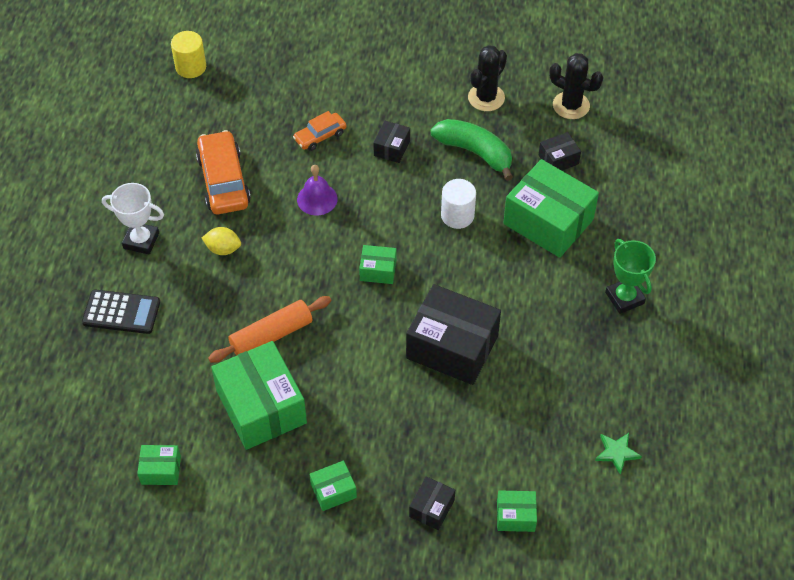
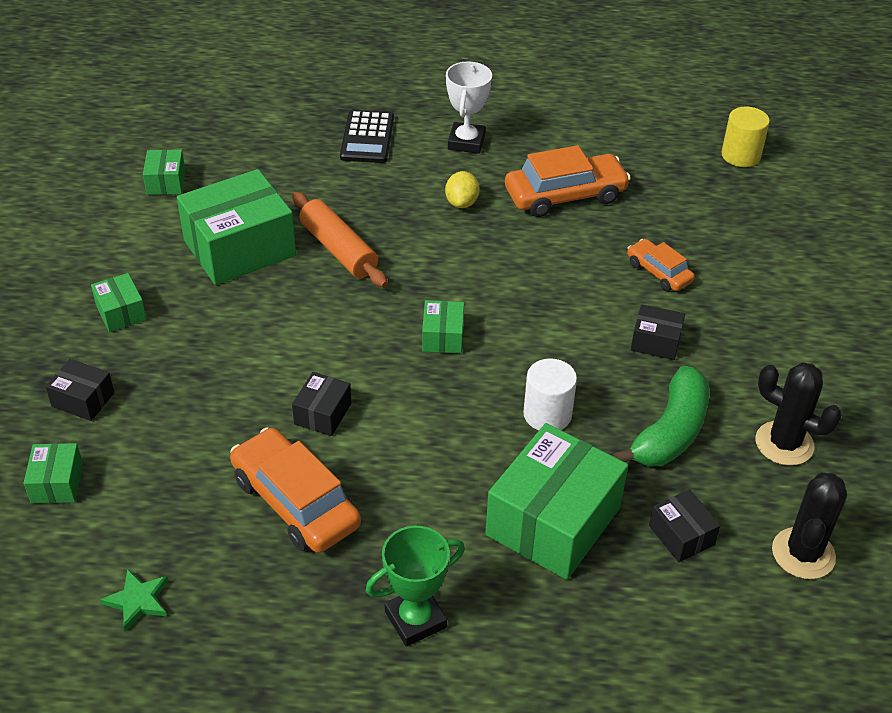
camera: 85 degrees right, 10 degrees down
purple bell [297,165,338,215] -> none
black box [406,284,501,385] -> black box [292,372,351,436], size x0.47
none -> orange car [230,427,361,553]

